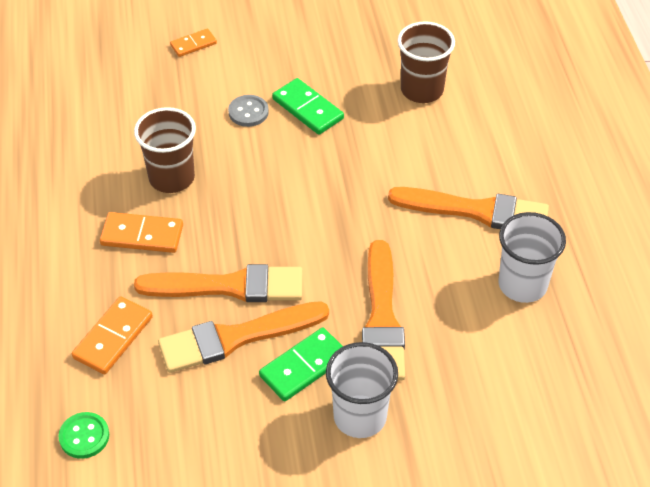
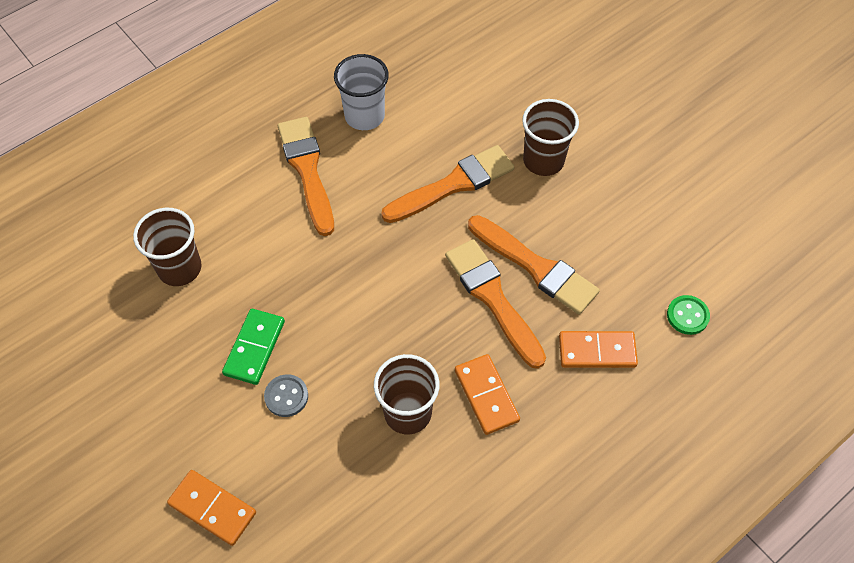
camera: 120 degrees left, 10 degrees up
orange domino [170,28,217,57] -> orange domino [167,470,256,546], size x1.58
green domino [259,328,343,401] -> none
white cup [326,342,398,438] -> brown cup [522,99,579,176]

